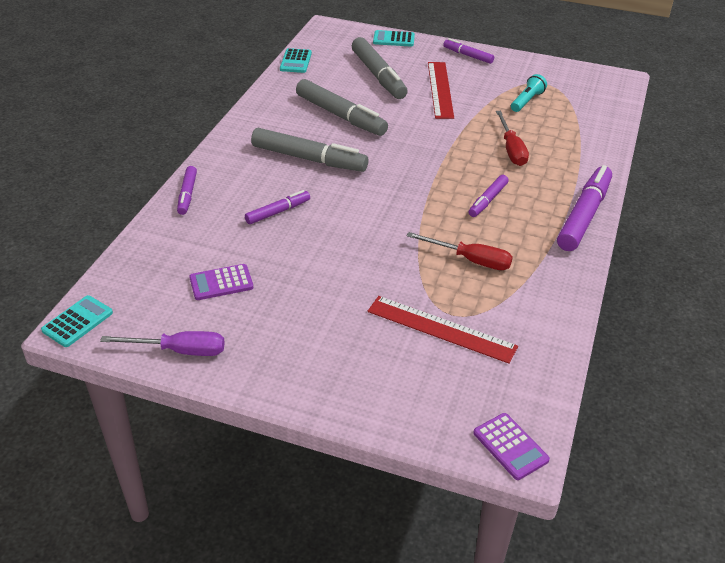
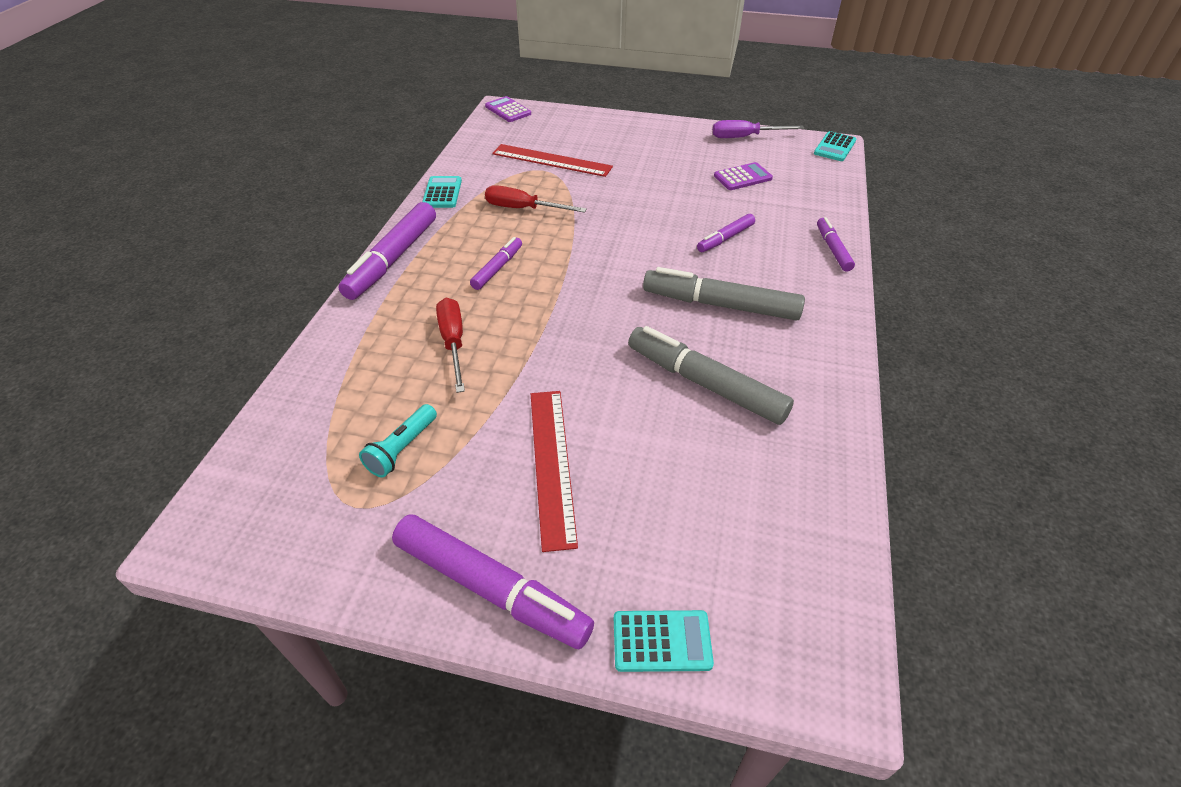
camera: 175 degrees right, 5 degrees up
turquoise calculator [280,48,312,73] -> turquoise calculator moved to [422,176,462,208]
grey marker [352,37,408,99] -> none
purple marker [443,38,494,64] -> purple marker [392,514,594,649], size x1.84

